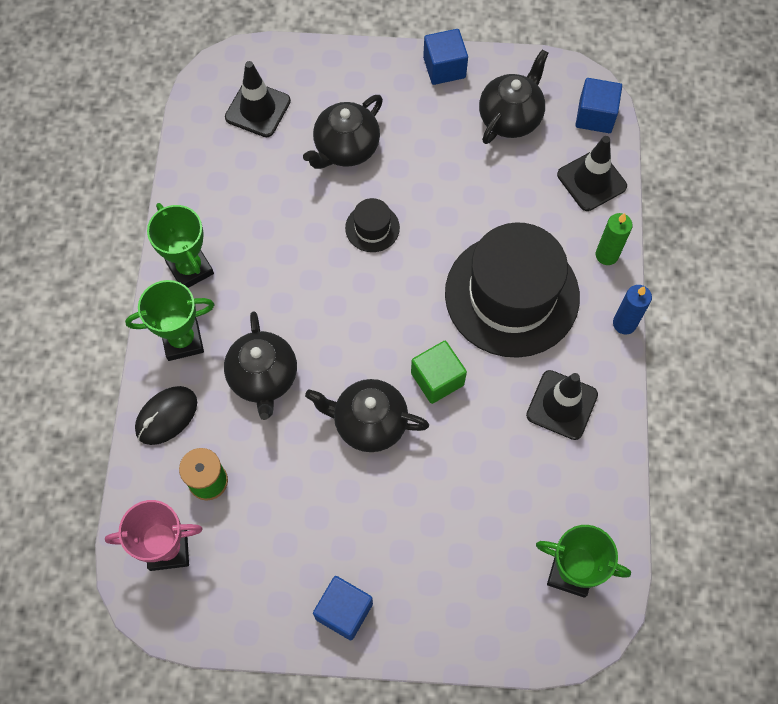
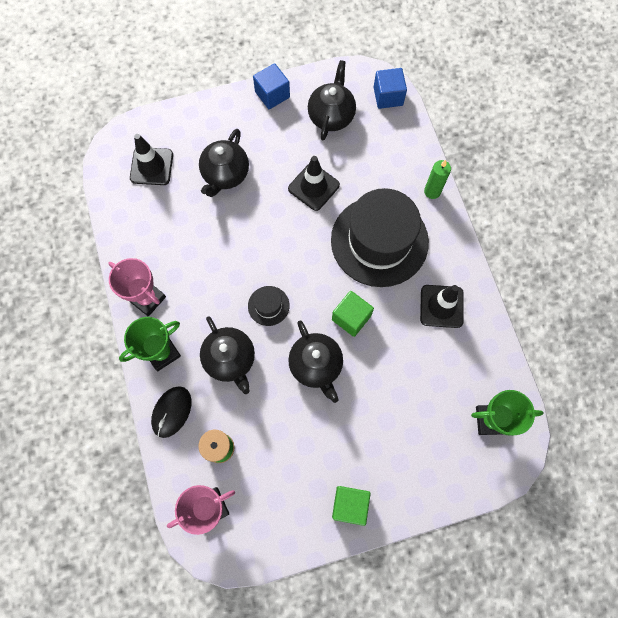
camera: 20 degrees left, 5 degrees up
green trophy [147,203,214,288] -> pink trophy [108,258,166,317]
black teapot [305,379,429,452] -> black teapot turned 105 degrees counterclockwise [288,321,343,403]
blue cube [313,576,373,641] -> green cube [332,486,371,526]
black hat [345,198,400,252] -> black hat moved to [248,286,289,326]
black traffic cone [557,136,627,211] -> black traffic cone moved to [288,156,340,211]
blue candle [613,285,652,335] -> none

